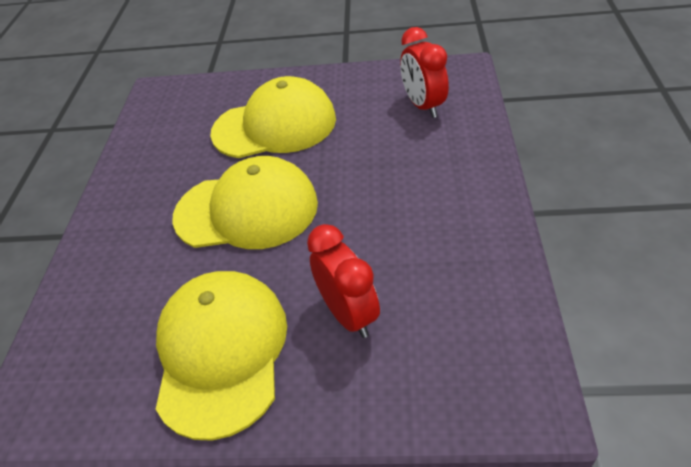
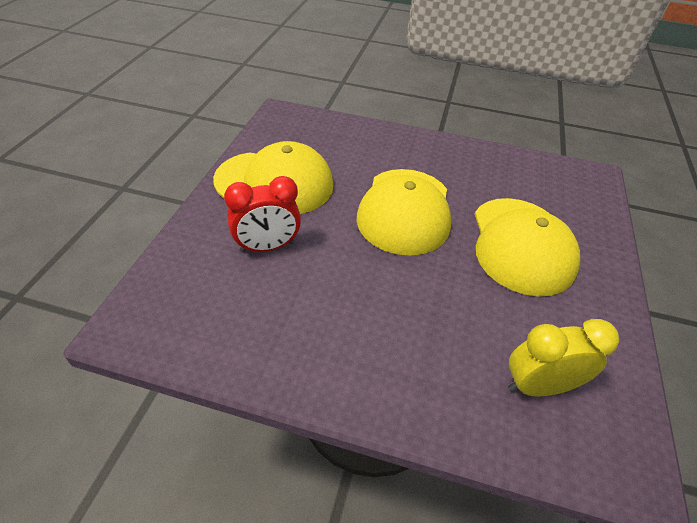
camera: 95 degrees right, 0 degrees up
red clock [400,27,449,118] -> yellow clock [508,319,619,396]

